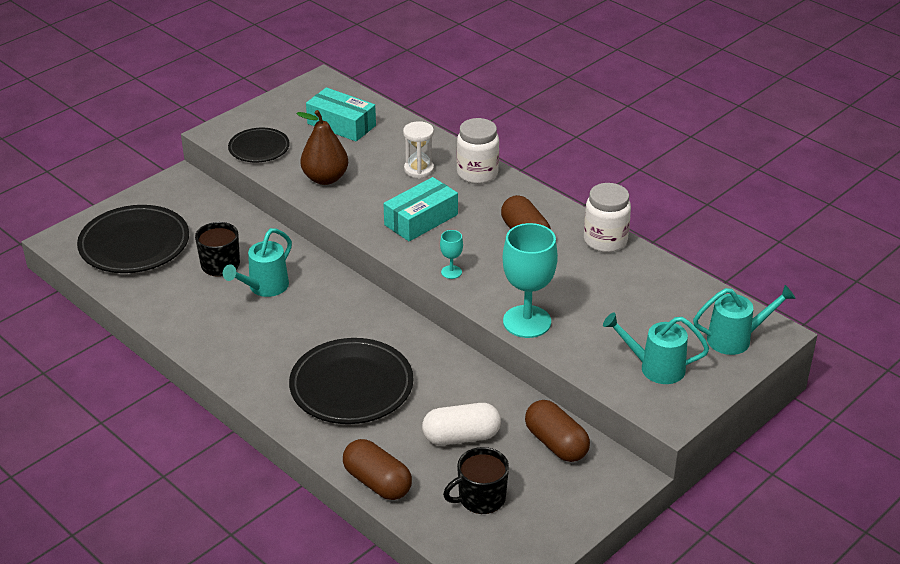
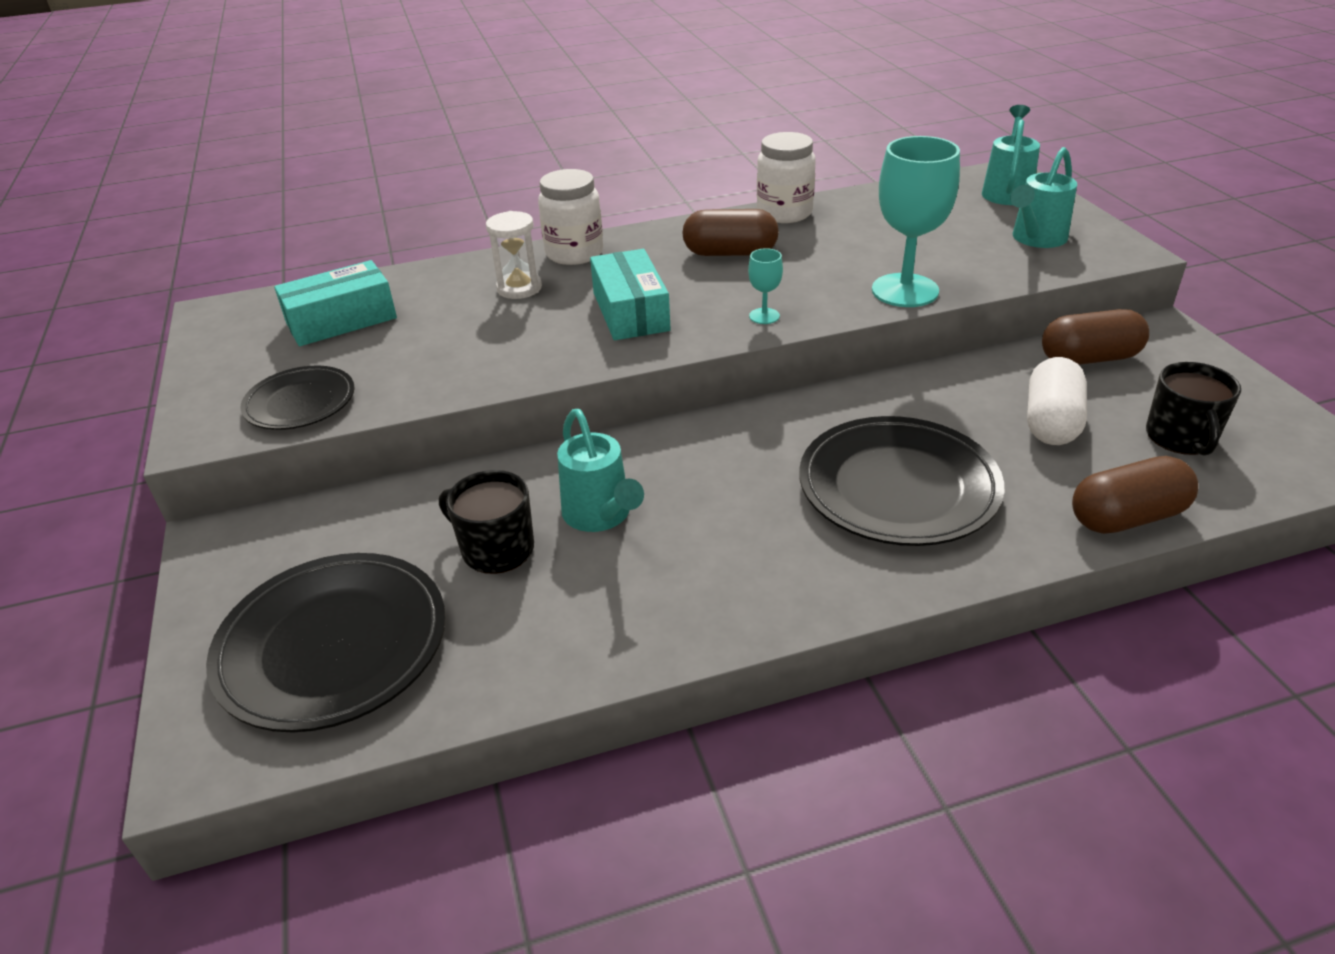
camera: 60 degrees left, 0 degrees up
brown pear [296,110,348,185] -> none

